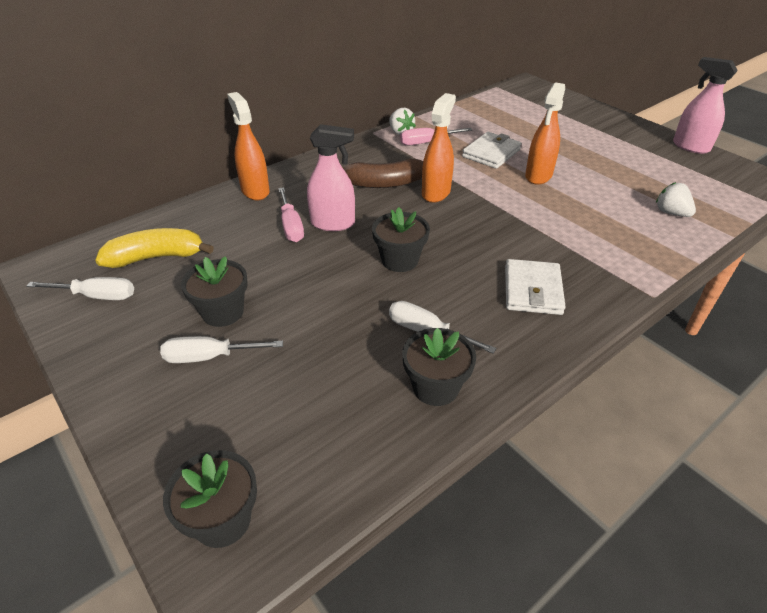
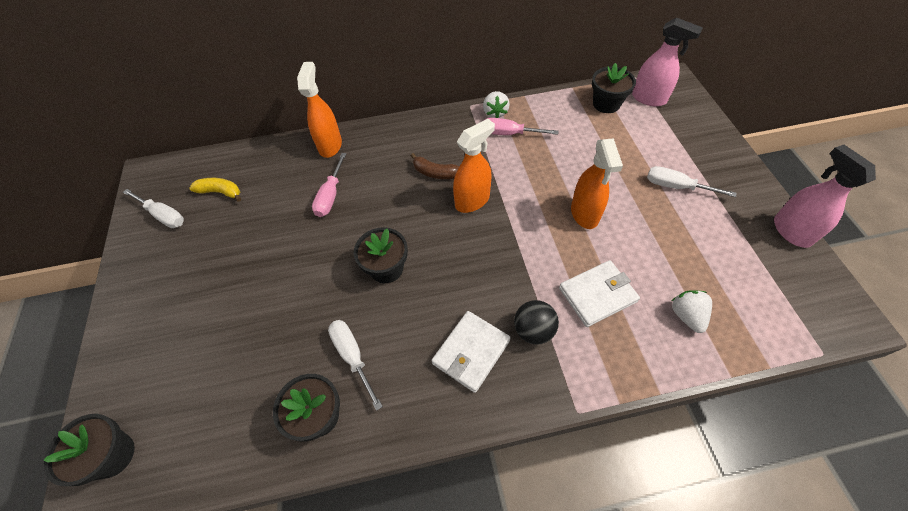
camera: 30 degrees right, 15 degrees up
yellow banana [95,228,214,268] -> yellow banana [189,178,241,202], size x0.64
white screwdriver [160,336,283,363] -> white screwdriver moved to [647,166,737,197]
black flower pot [181,256,248,327] -> black flower pot moved to [592,63,636,113]
pink spray bottle [307,124,355,231] -> pink spray bottle moved to [632,17,703,107]
brown banana [342,158,423,188] -> brown banana [410,153,459,179], size x0.64
white wallet [462,132,522,169] -> white wallet moved to [559,260,640,327]
orange spray bottle [525,82,565,185] -> orange spray bottle turned 60 degrees counterclockwise [571,138,623,229]
none -> black ball [514,300,559,345]

